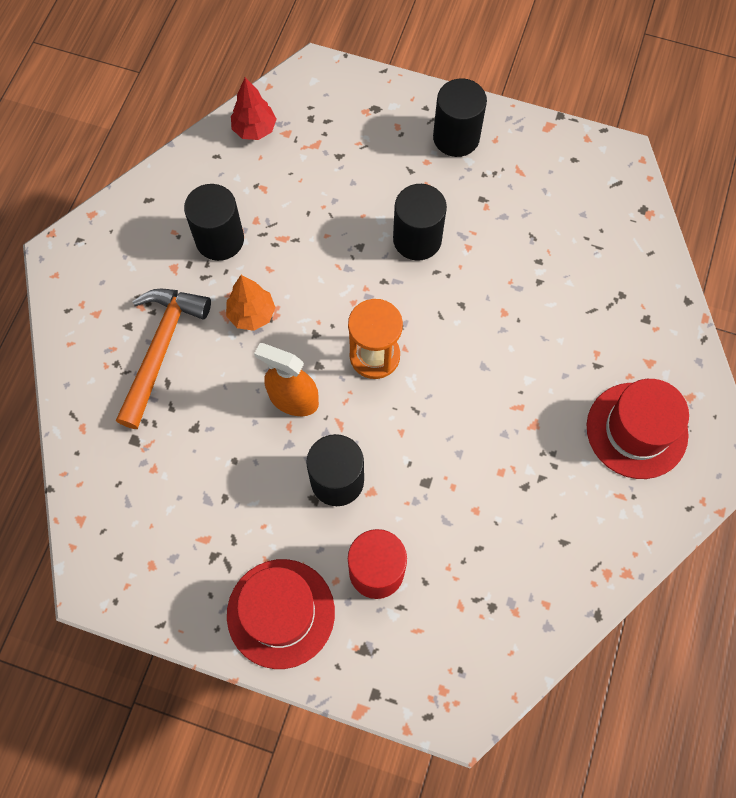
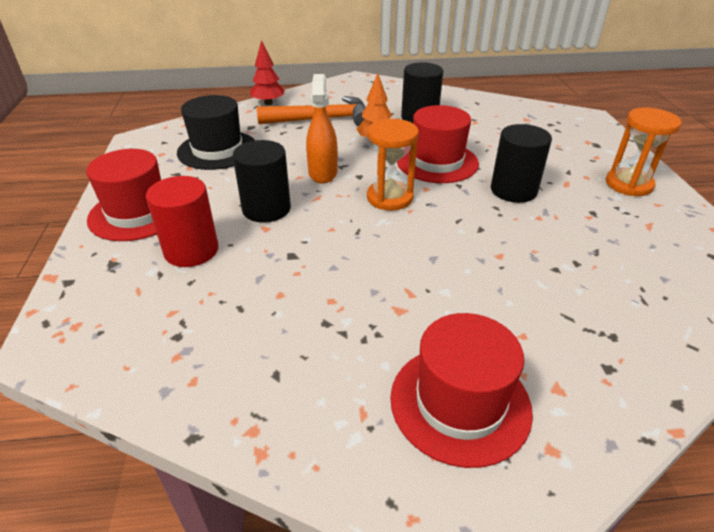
camera: 65 degrees right, 30 degrees down
red tree [231,77,277,140] -> red tree moved to [250,40,285,105]
black cylinder [433,78,487,157] -> orange hourglass [606,108,682,196]
none -> black hat [177,95,255,170]
none -> red hat [397,105,479,183]

